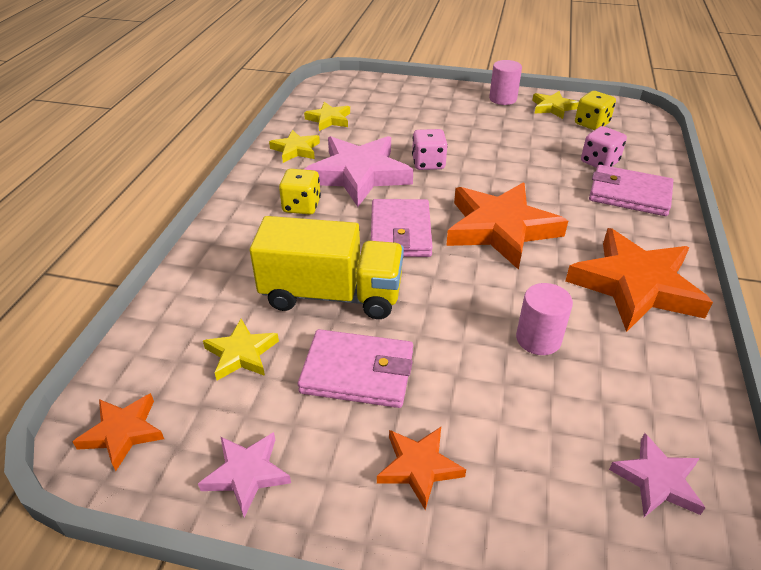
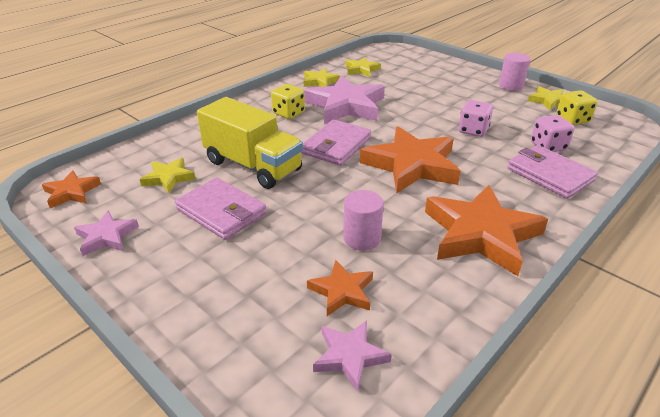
camera: 30 degrees right, 5 degrees down
orange star [377,427,466,510] -> orange star moved to [307,260,373,316]
pink dice [412,129,448,170] -> pink dice moved to [458,100,493,137]

